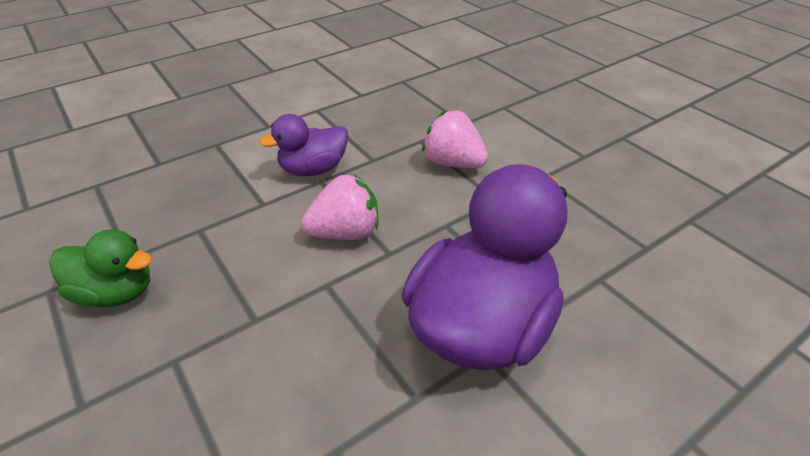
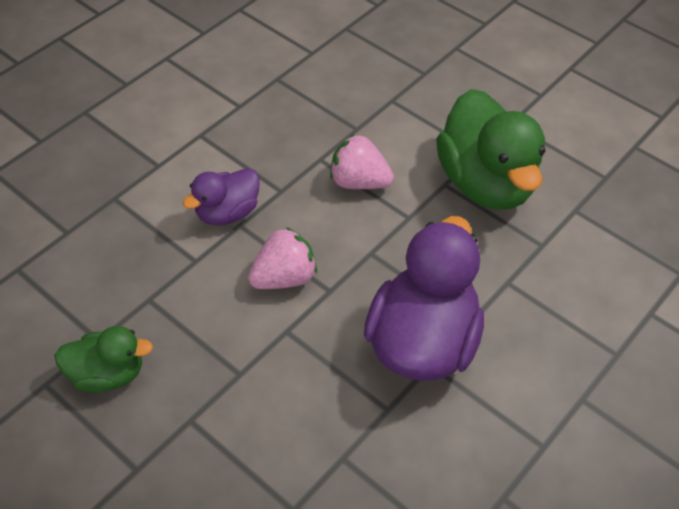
camera: 15 degrees left, 10 degrees up
none -> green duck [436,89,545,210]

